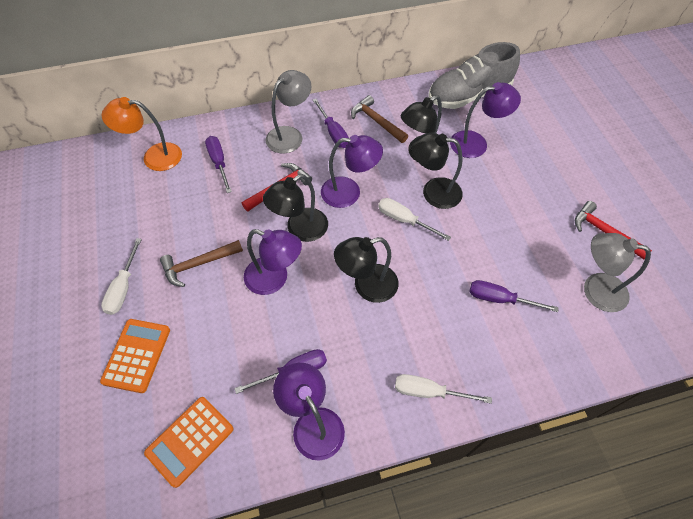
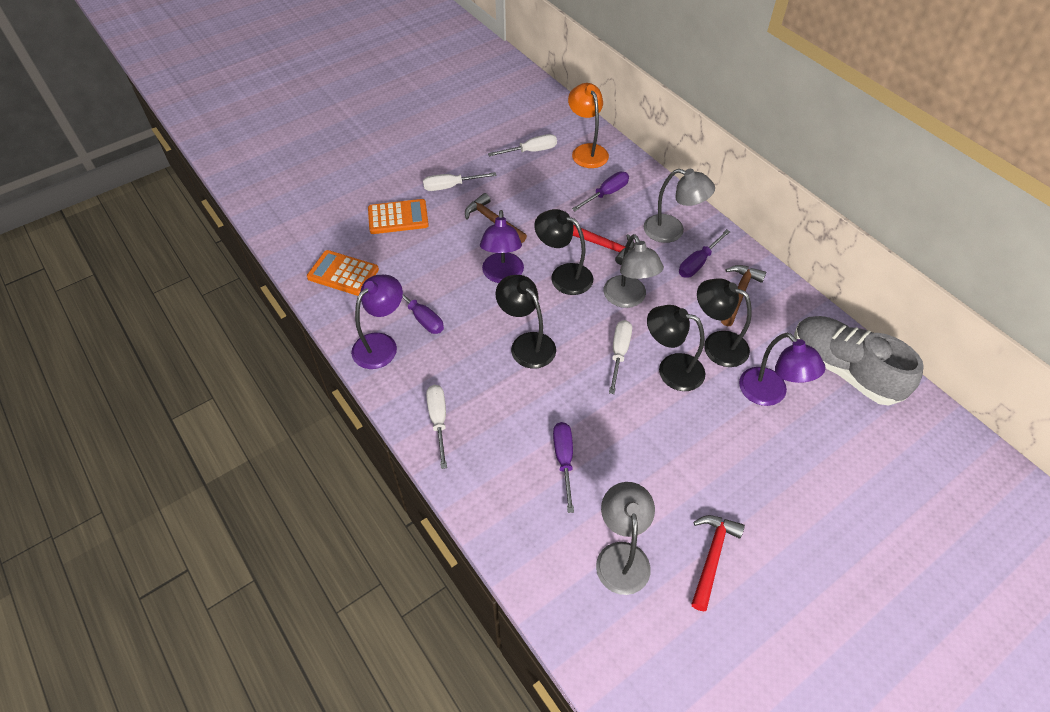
camera: 70 degrees right, 5 degrees down
purple lamp [321,135,383,208] -> grey lamp [604,234,664,308]
black lamp [411,133,463,209] -> black lamp turned 60 degrees counterclockwise [647,305,706,391]
none -> white screwdriver [488,134,557,157]

